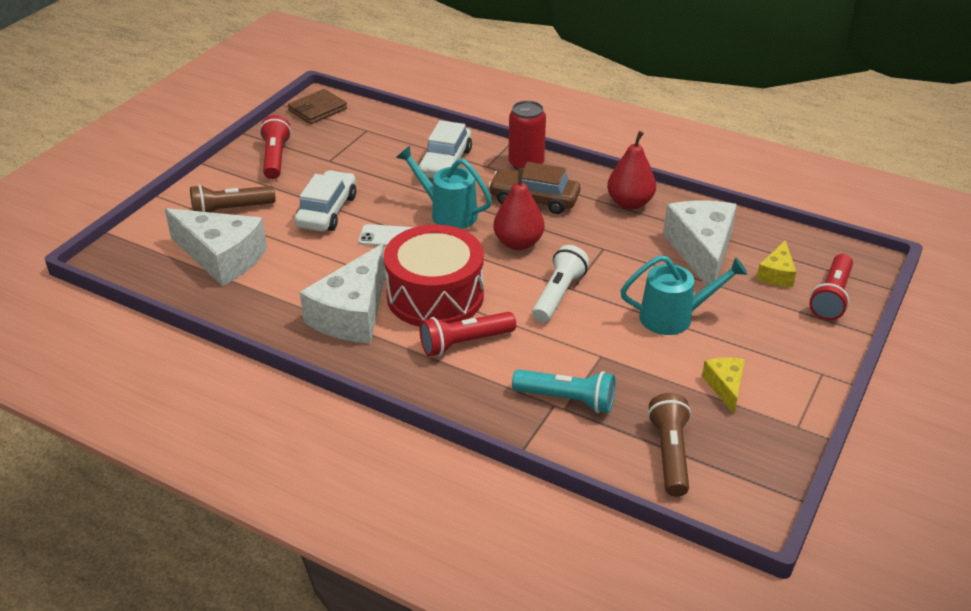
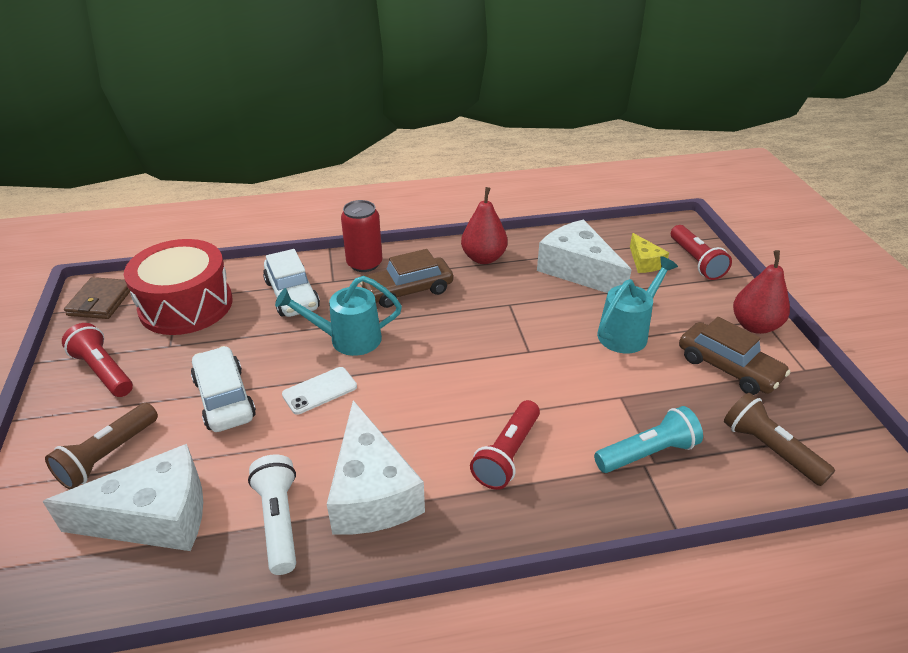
camera: 40 degrees left, 0 degrees up
red drum [384,225,484,327] -> red drum moved to [124,239,233,335]
red pear [494,168,544,250] -> red pear moved to [733,250,790,334]
white flashlight [532,245,589,323] -> white flashlight moved to [248,455,296,575]
yellow cheese [702,357,745,414] -> brown car [679,317,790,395]

